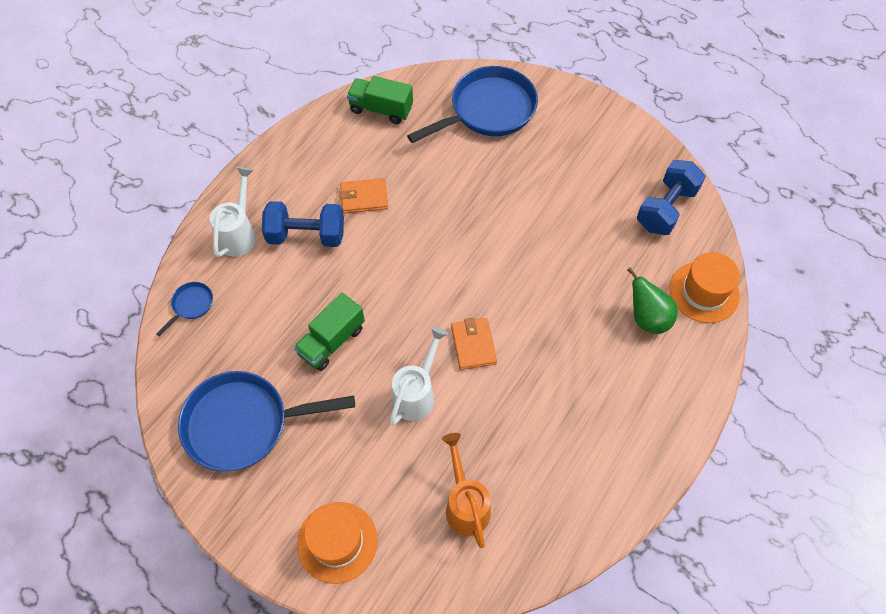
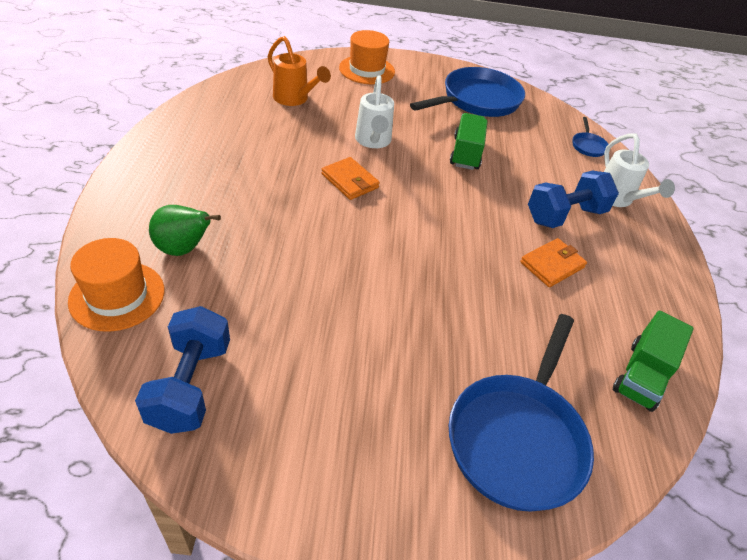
camera: 145 degrees right, 15 degrees down
green truck [347,76,413,124] -> green truck turned 135 degrees clockwise [613,311,694,412]

